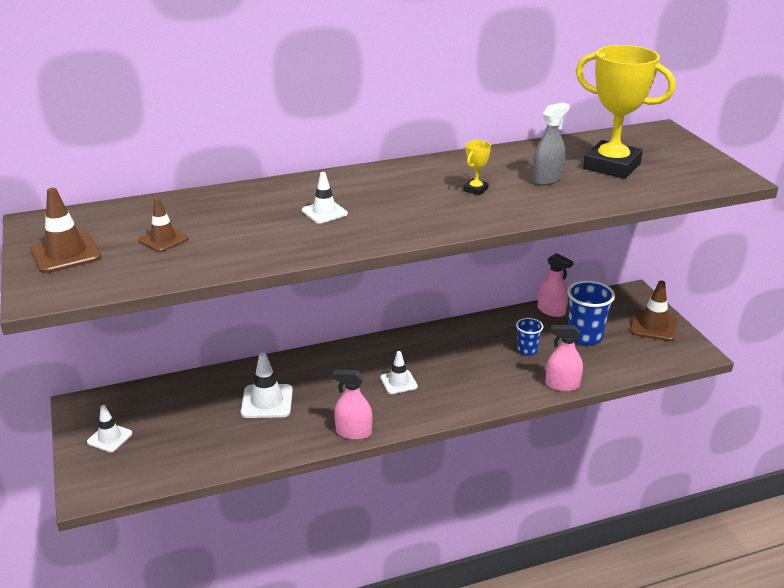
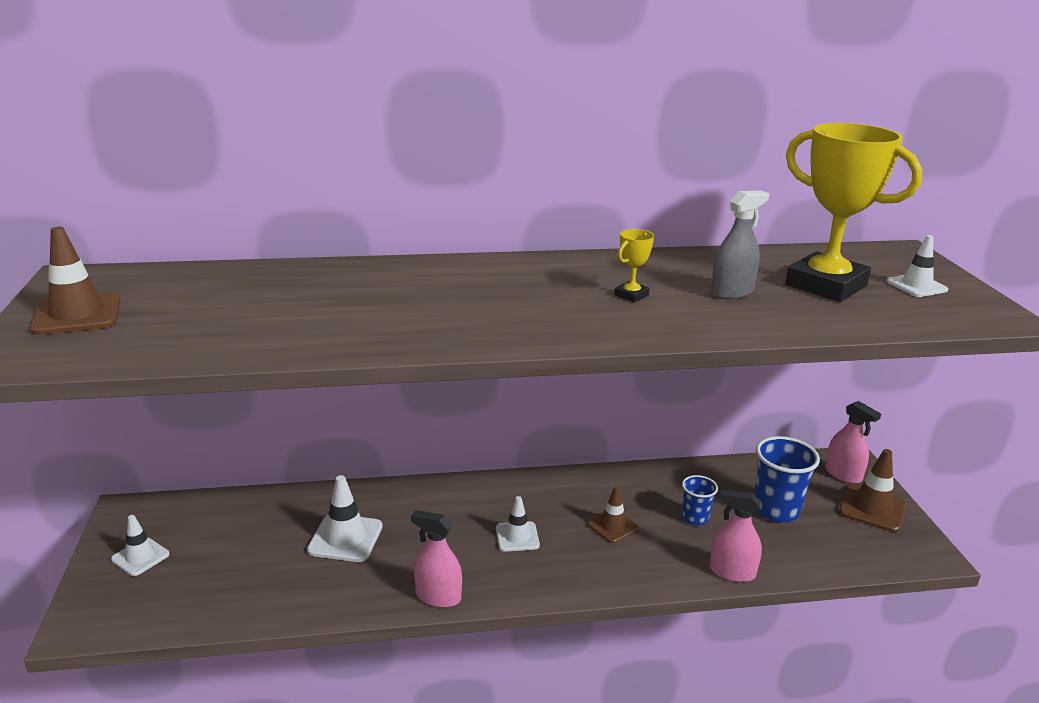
camera: 10 degrees right, 5 degrees down
brown traffic cone [138,197,189,252] -> brown traffic cone moved to [587,486,639,543]
white traffic cone [302,172,348,224] -> white traffic cone moved to [886,235,948,297]
pink spray bottle [537,253,573,317] -> pink spray bottle moved to [825,401,881,484]

